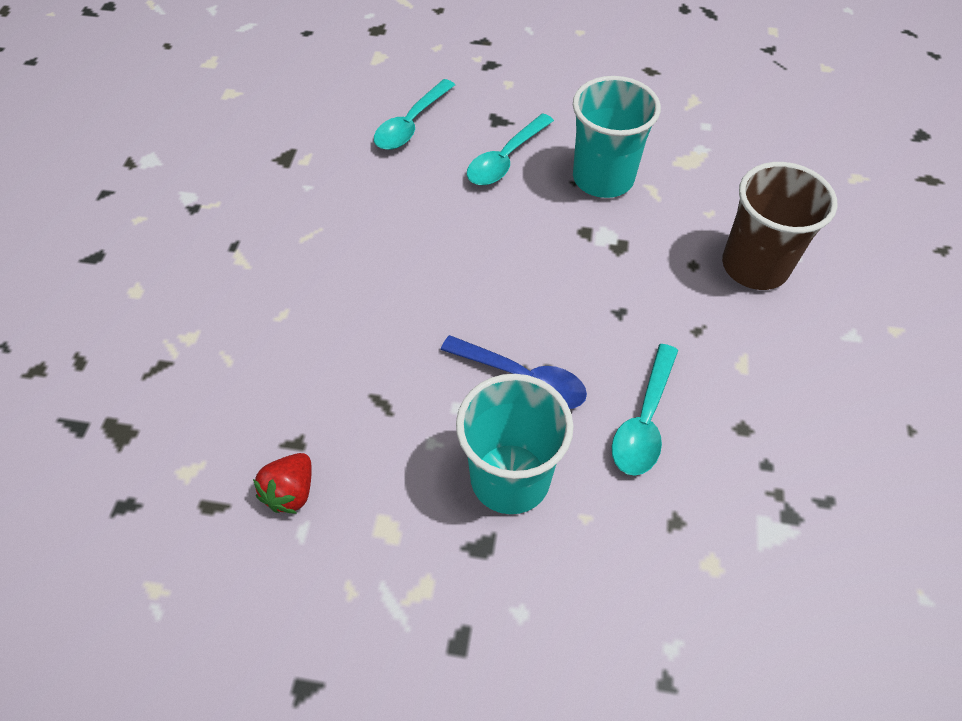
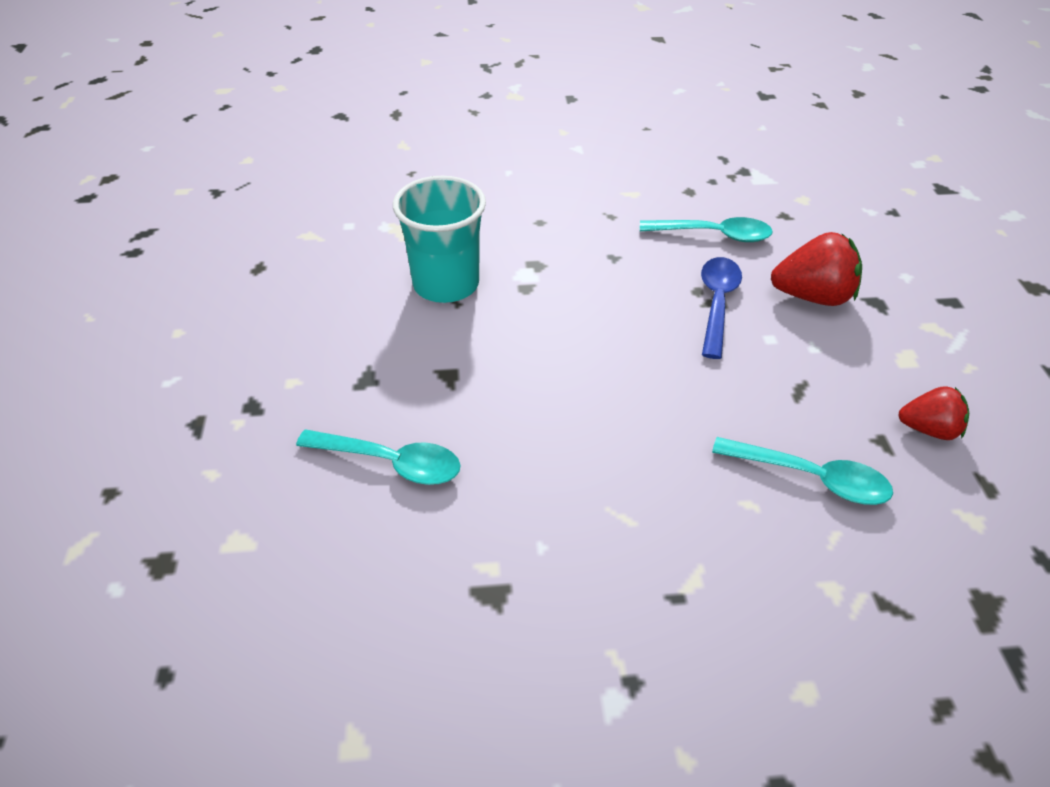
camera: 105 degrees left, 10 degrees down
turquoise cup [456,374,574,514] -> red strawberry [771,232,862,306]
turquoise spoon [467,113,554,185] -> turquoise spoon moved to [712,437,893,505]
brown cup [722,162,838,290] -> none

